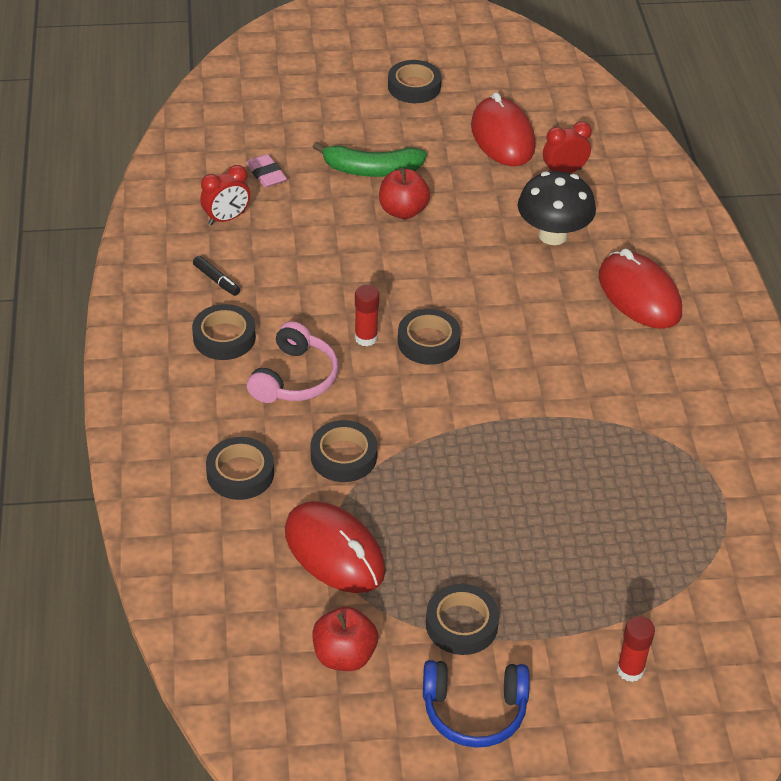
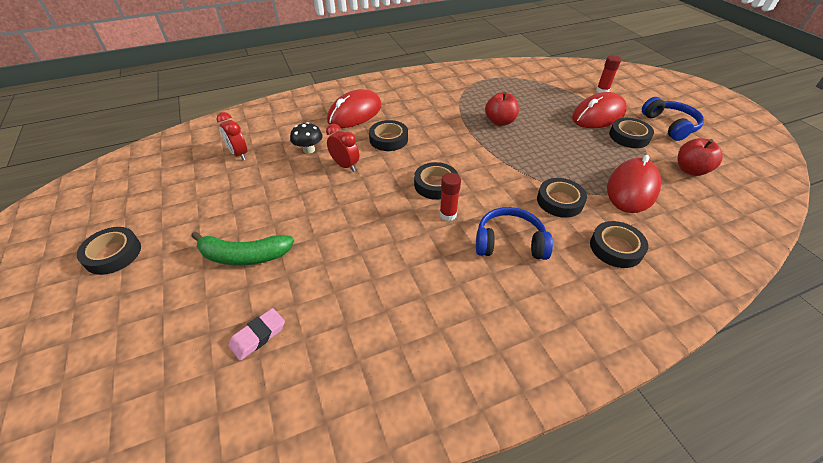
camera: 105 degrees left, 0 degrees up
black tape [192,304,256,360] -> black tape moved to [369,120,408,151]
black marker [193,256,240,296] -> none
red clock [200,165,250,225] -> red clock moved to [326,124,359,172]
pink headphones [247,321,338,403] -> blue headphones [476,207,553,260]
green banana [313,142,427,177] -> green banana turned 105 degrees clockwise [191,231,294,265]
red apple [379,168,430,219] -> red apple moved to [485,92,519,126]
red mouse [471,92,536,166] -> red mouse moved to [572,92,627,128]
black mushroom [518,171,596,245] -> black mushroom [290,122,323,154], size x0.59

